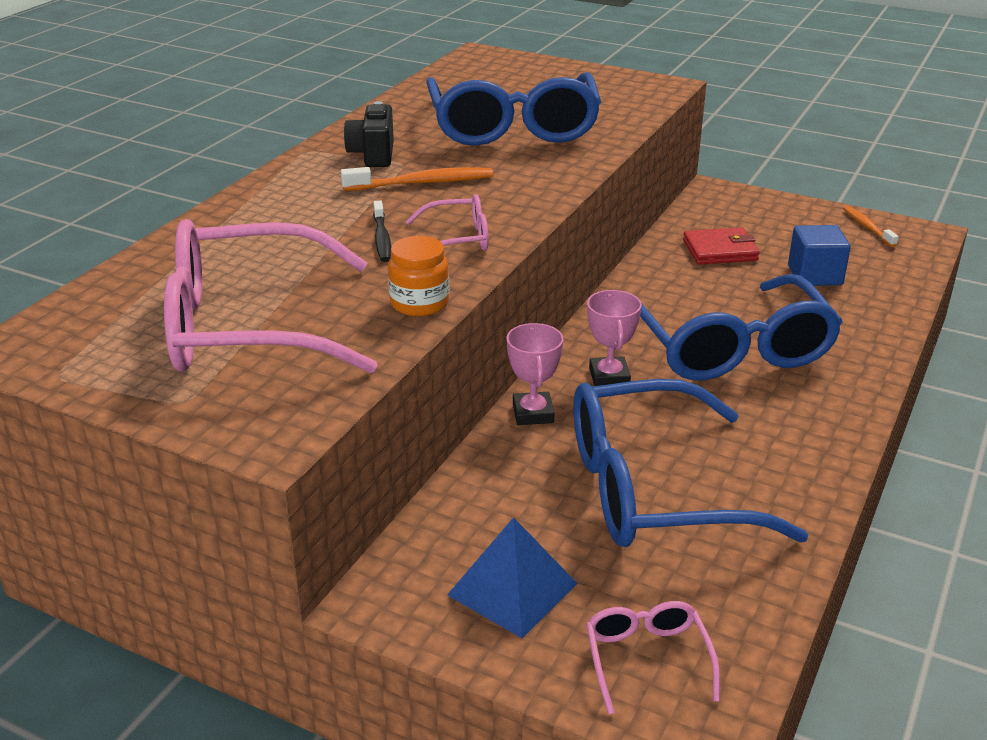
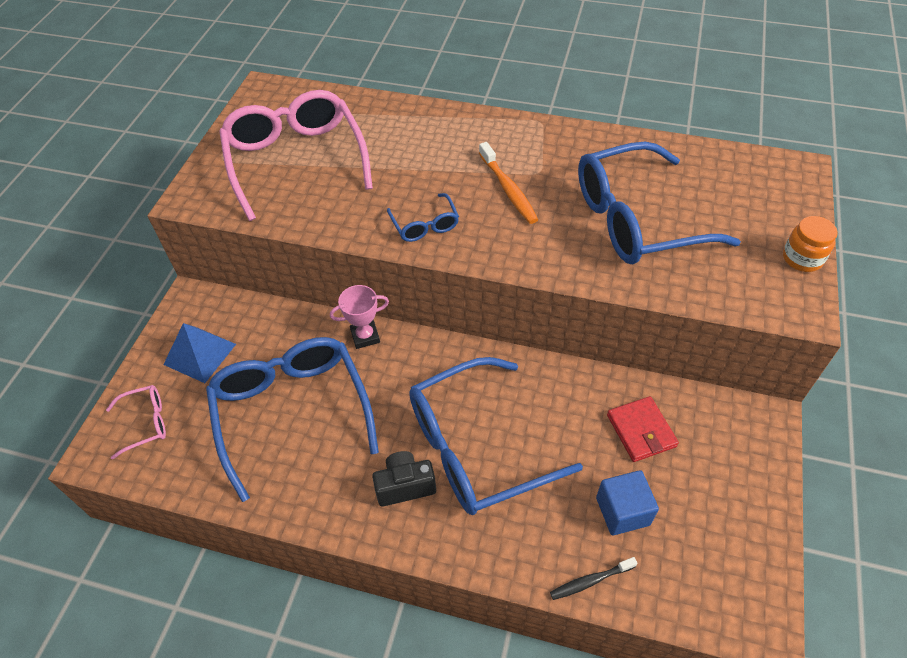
camera: 80 degrees right, 20 degrees up
black camera [344,101,394,167] -> black camera moved to [372,451,436,507]
black toothbrush [373,201,391,262] -> black toothbrush moved to [550,557,638,600]
orange jar [388,236,449,316] -> orange jar moved to [783,216,838,272]
pink glasses [406,194,489,251] -> blue glasses [387,193,459,242]
pink trophy [587,290,642,386] -> none
orange toothbrush [843,206,899,247] -> none

